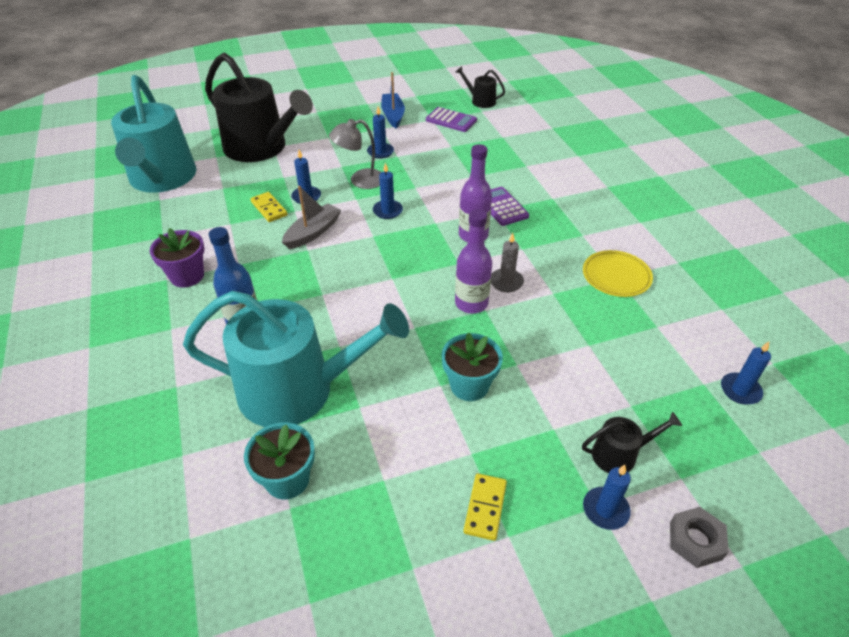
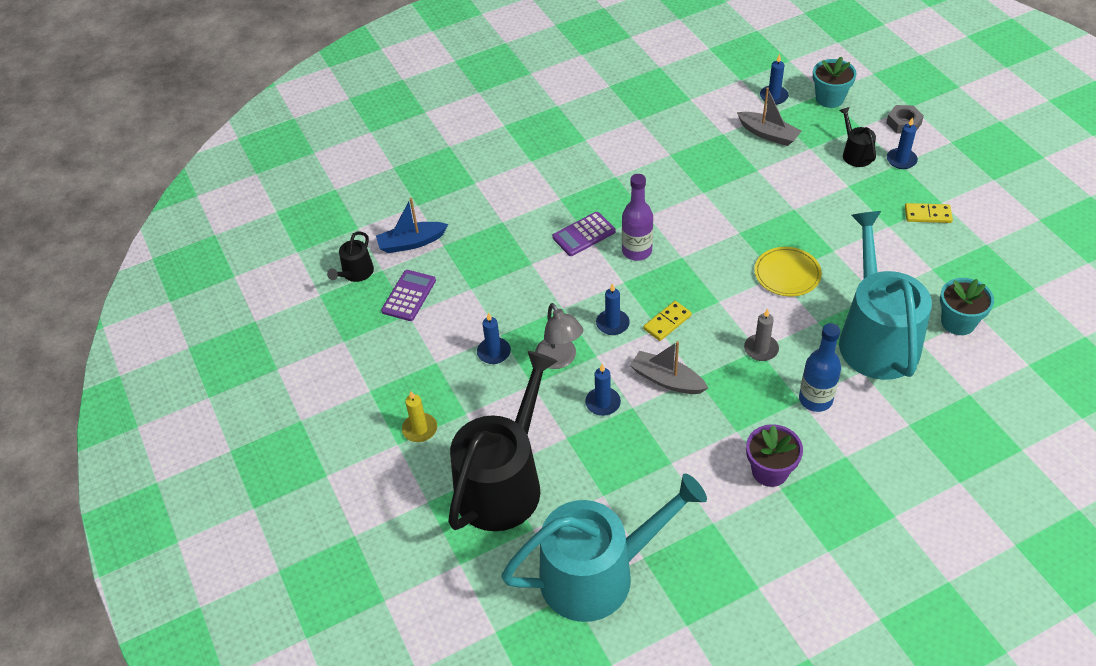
camera: 95 degrees left, 5 degrees up
yellow domino [250,192,288,222] -> yellow domino moved to [643,301,692,341]
blue boat [381,72,405,129] -> blue boat moved to [376,198,448,253]
turquoise flower pot [441,332,503,401] -> turquoise flower pot moved to [813,57,857,108]
purple bottle [455,209,492,313] -> none
grey candle [491,233,524,292] -> grey candle moved to [744,308,779,361]
yellow plate [583,250,653,297] -> yellow plate moved to [754,247,822,296]
none -> yellow candle [402,391,437,442]
none -> grey boat [737,87,802,146]

